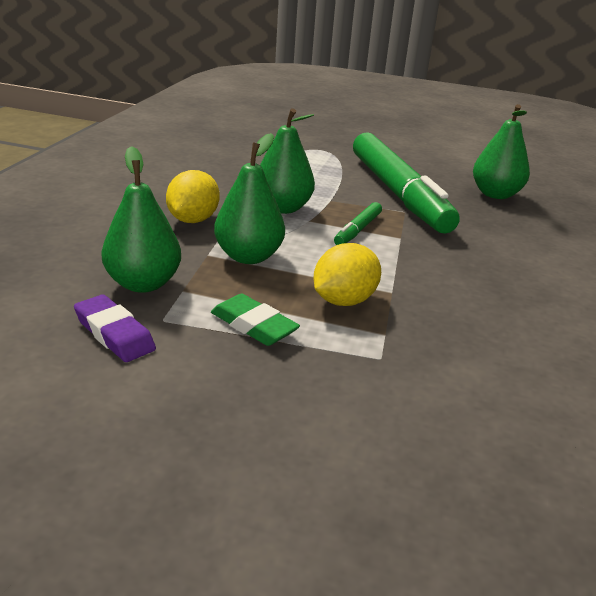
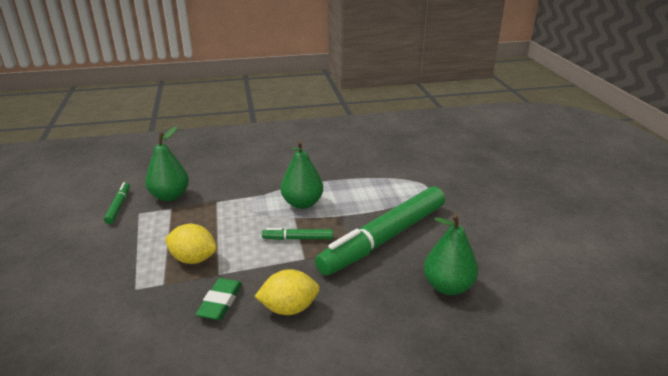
camera: 65 degrees right, 0 degrees up
purple eraser [74,294,156,362] -> green marker [104,182,130,224]
yellow lemon [166,170,220,223] -> yellow lemon moved to [254,269,320,315]
green eraser [211,294,300,346] -> green eraser moved to [196,278,242,320]
green pear [214,133,285,264] -> none

